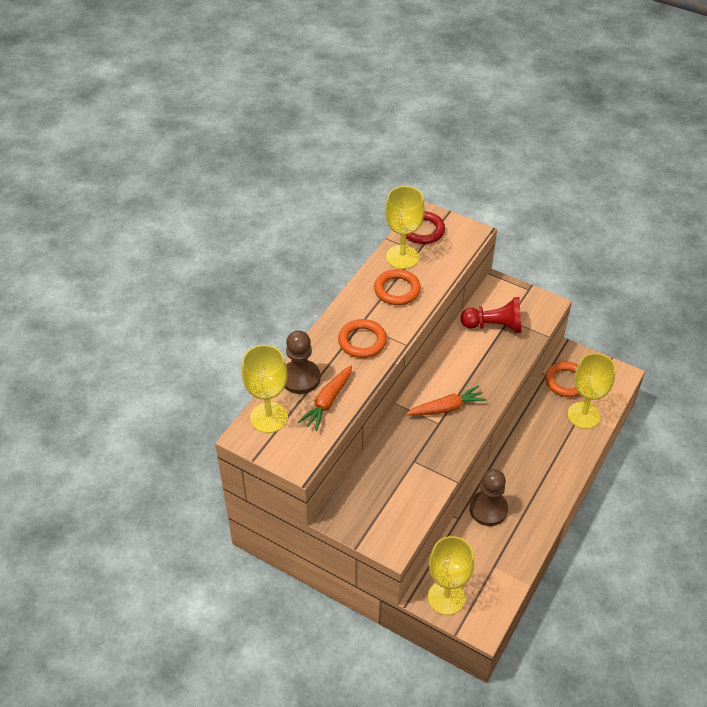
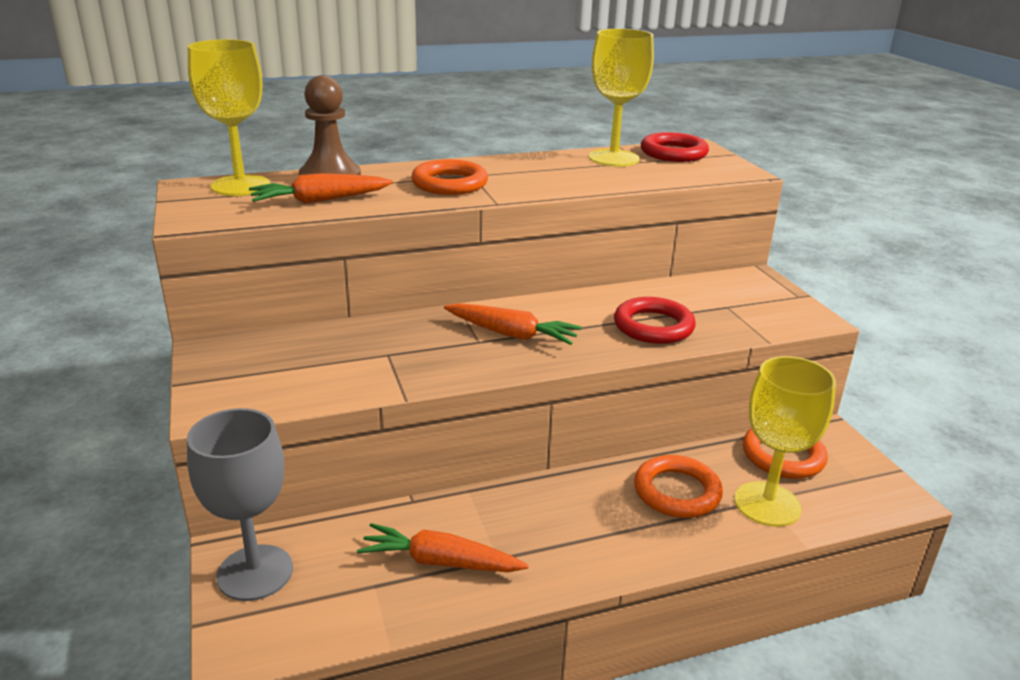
camera: 40 degrees right, 20 degrees down
orange ring [374,269,421,305] -> orange ring moved to [634,455,723,518]
yellow goblet [428,536,474,615] -> grey goblet [187,408,293,601]
red pawn [460,297,522,333] -> none
brown pawn [469,469,508,526] -> none
none -> orange carrot [357,523,529,572]
none -> red ring [614,297,696,344]

